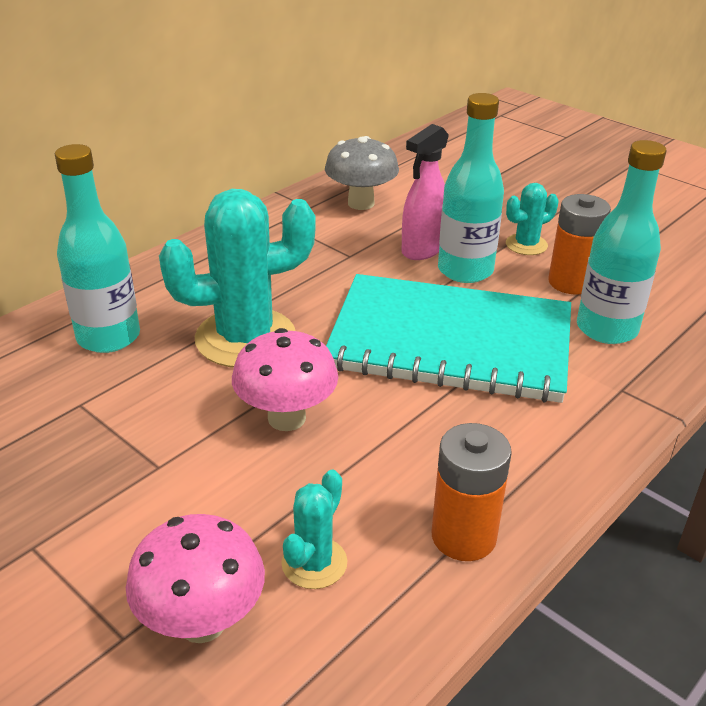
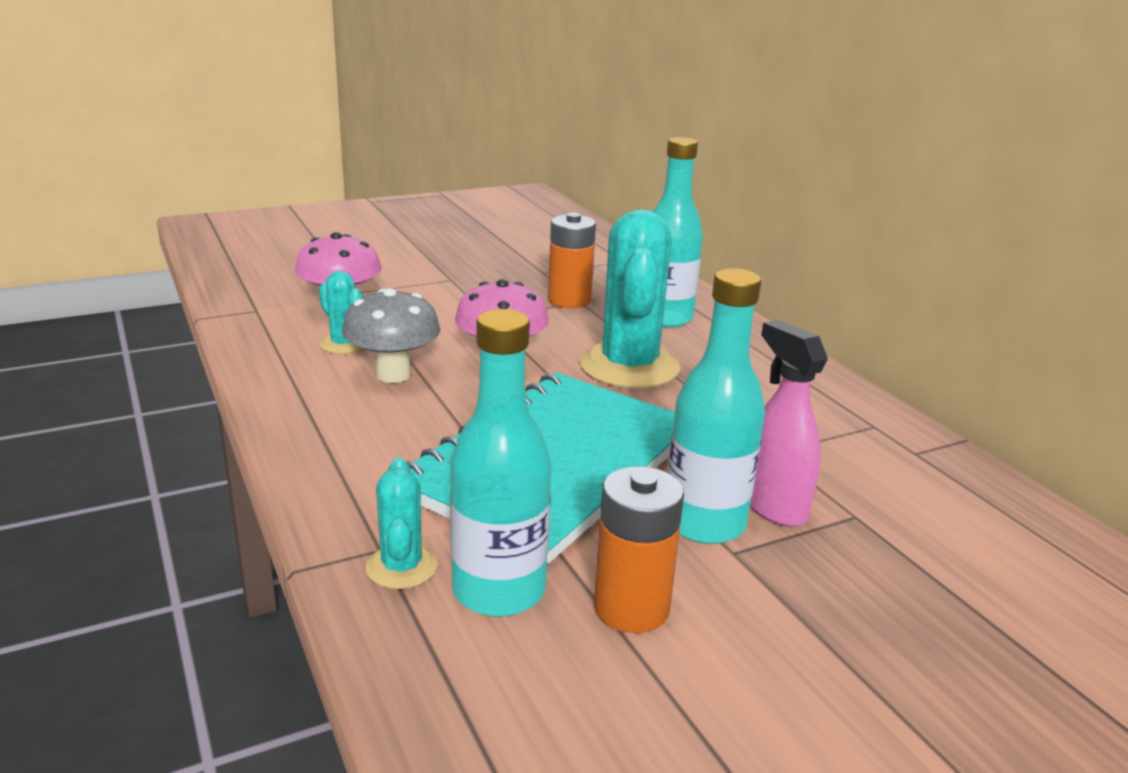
camera: 110 degrees right, 10 degrees down
grey mushroom [325,136,399,210] -> grey mushroom moved to [342,288,441,383]
orange battery [432,423,512,561] -> orange battery moved to [548,213,596,308]
turquoise cactus [506,183,559,255] -> turquoise cactus moved to [366,457,438,589]

